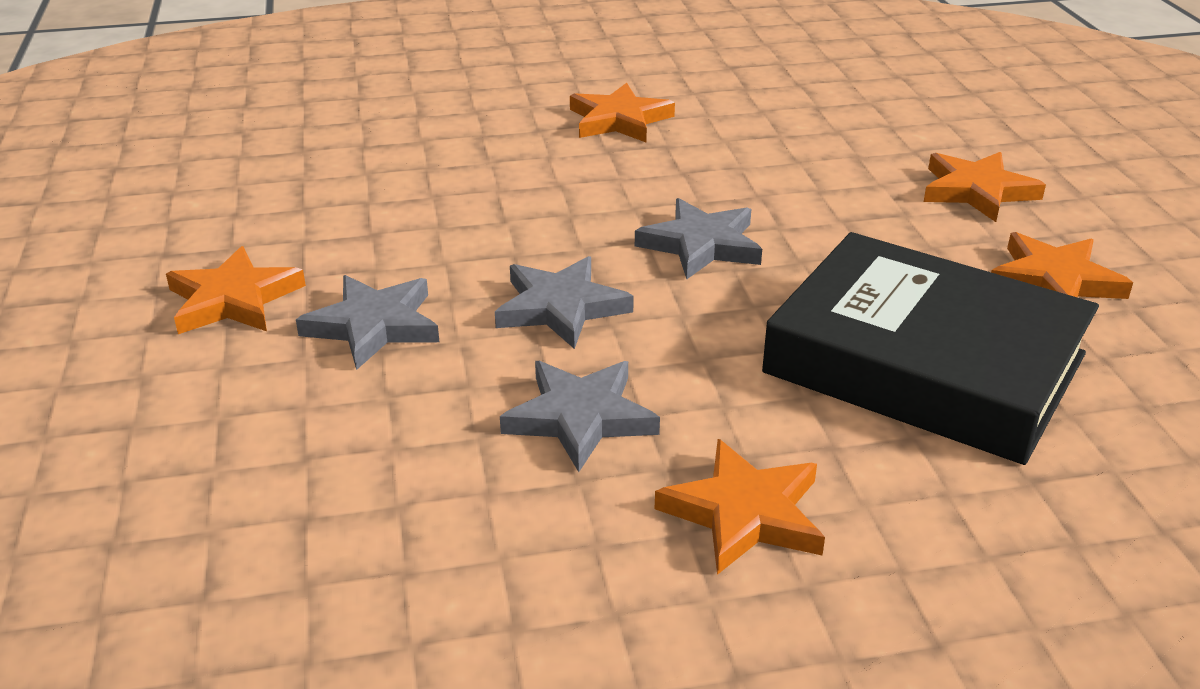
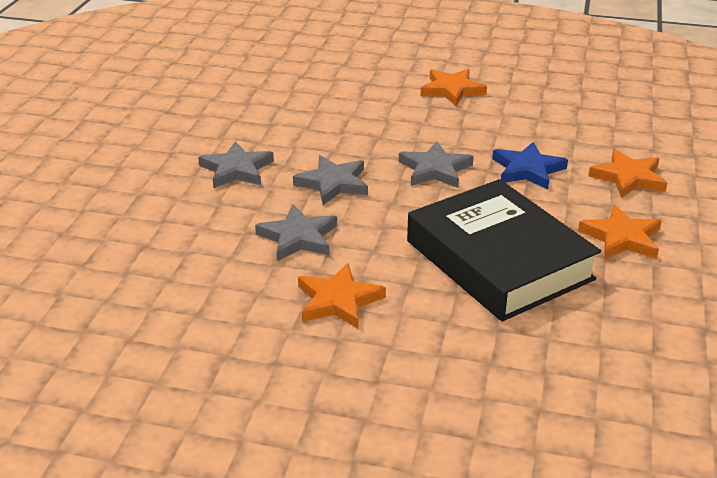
camera: 25 degrees right, 0 degrees up
orange star [166,246,306,334] -> none
none -> blue star [492,142,568,190]

